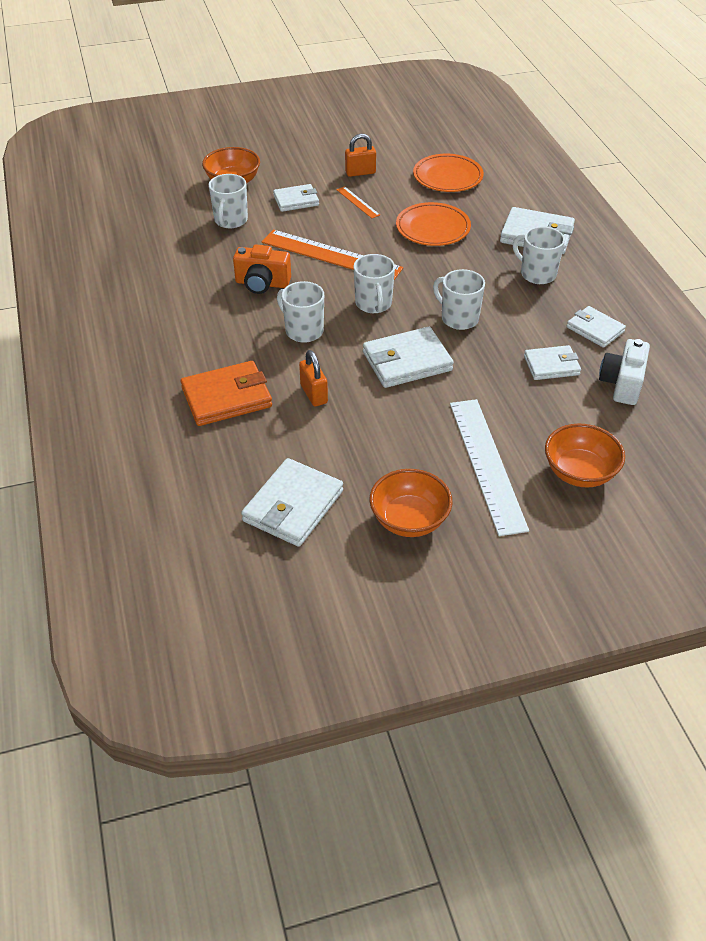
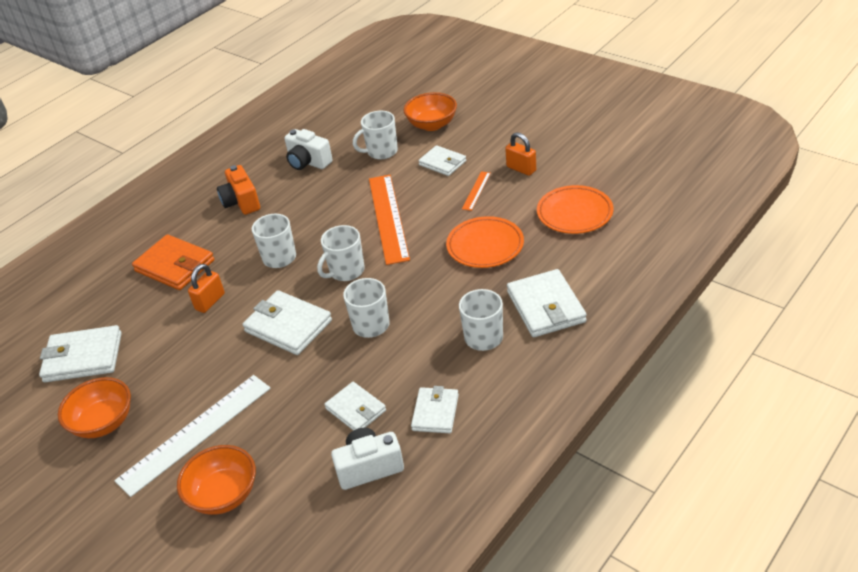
camera: 60 degrees right, 5 degrees down
orange camera [233,245,291,294] -> orange camera moved to [217,165,260,215]
none -> white camera [284,129,333,170]

